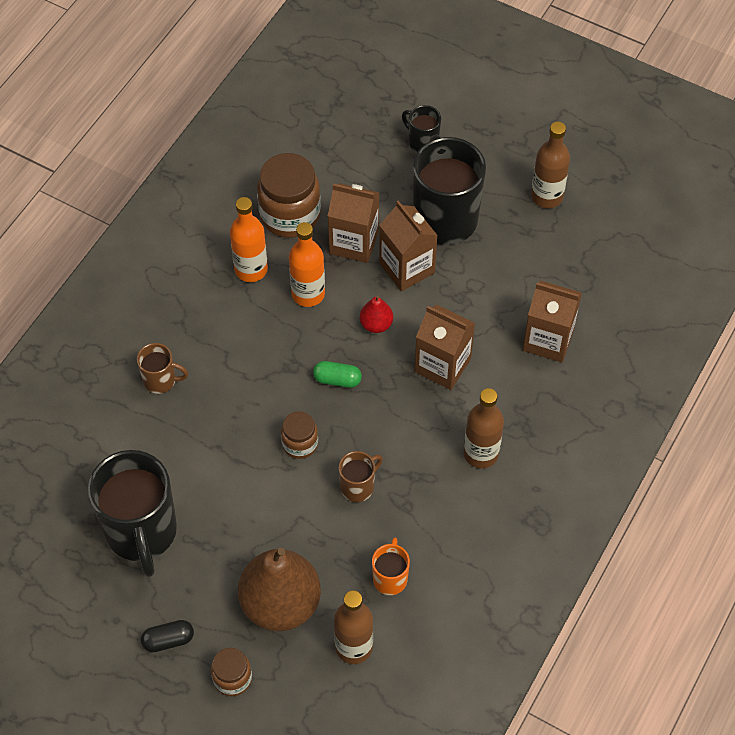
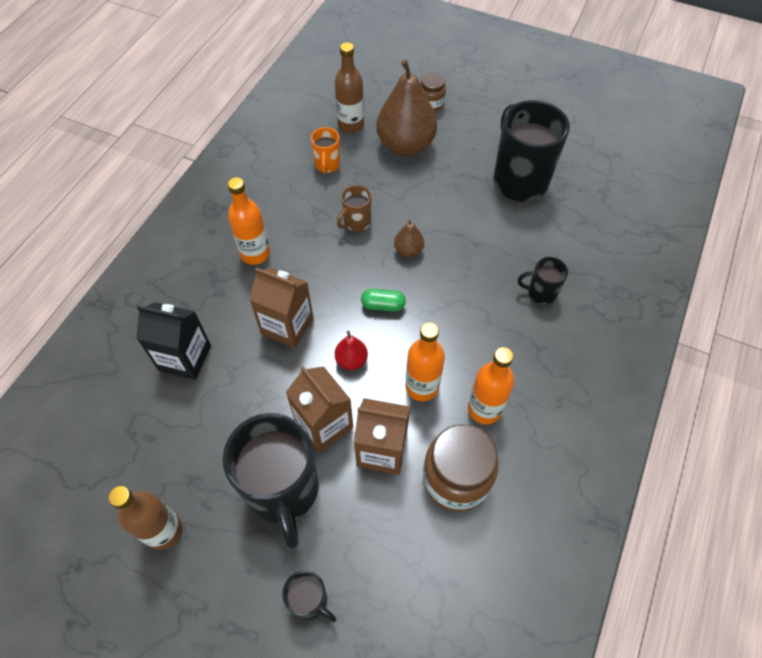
camera: 175 degrees right, 0 degrees up
brown mug [137,343,188,394] -> black mug [518,257,568,304]
black capsule [141,620,194,652] -> none
brown jar [281,411,318,459] -> brown pear [394,219,424,257]
brown bottle [464,388,504,468] -> orange bottle [228,177,270,265]
brown carton [523,280,582,362] -> black carton [136,302,211,380]

